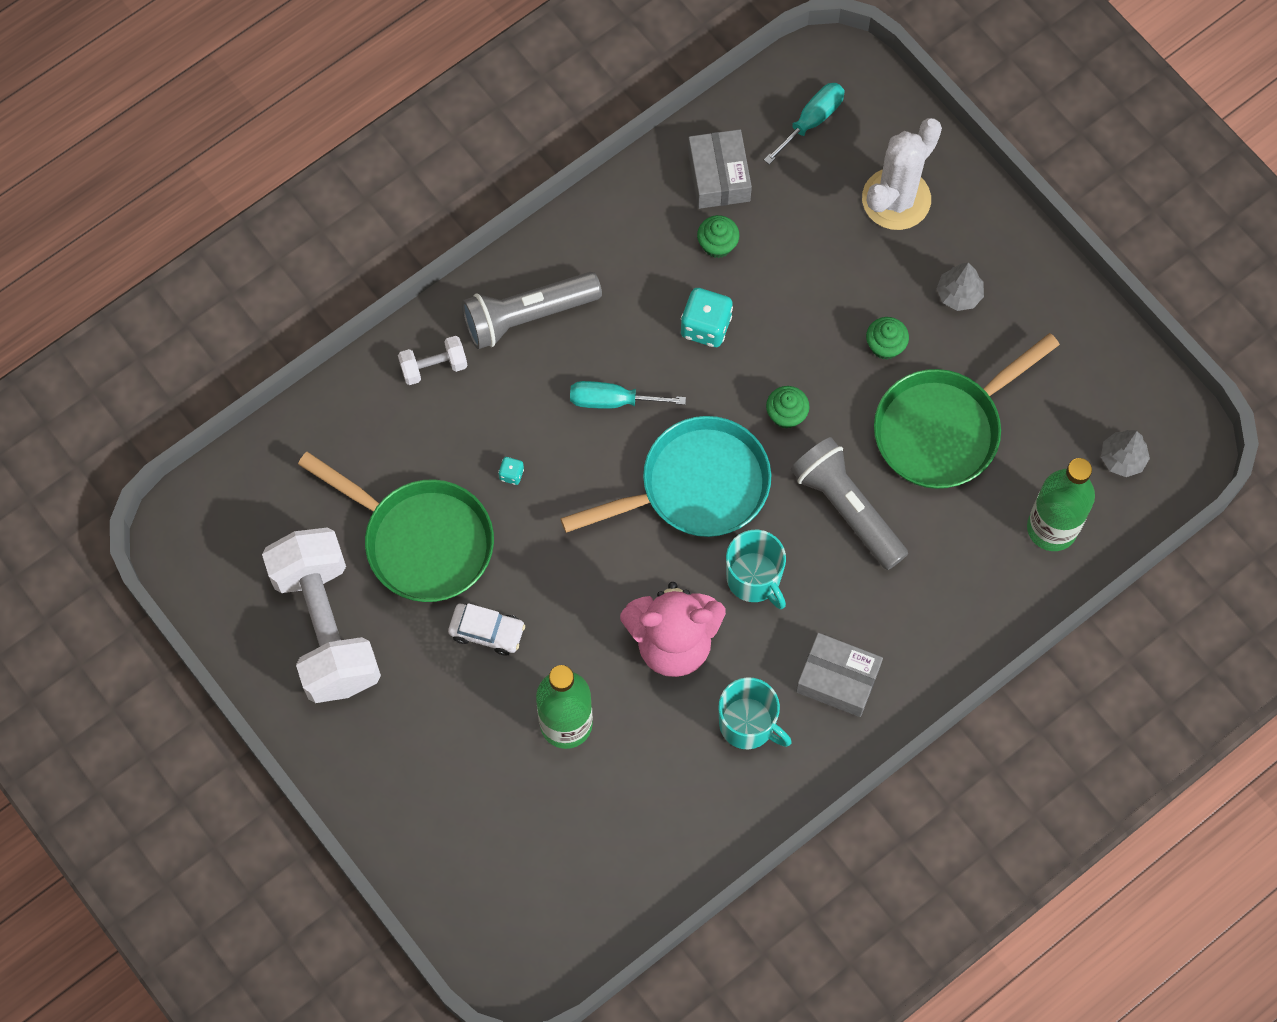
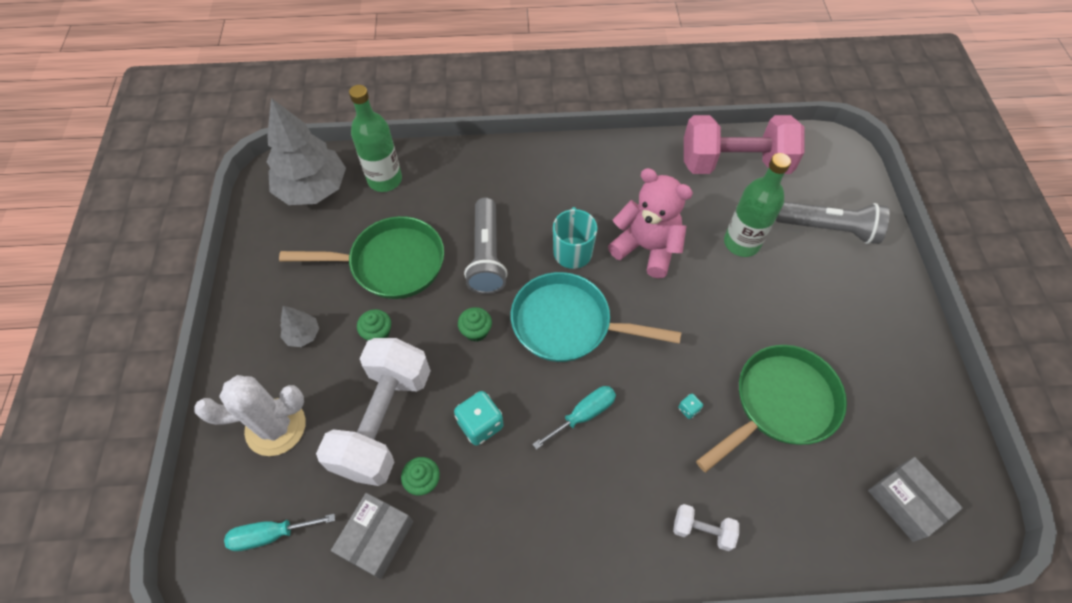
camera: 145 degrees left, 10 degrees down
white dumbbell [262,528,381,703] -> white dumbbell moved to [316,338,431,486]
green pan [298,452,494,602] -> green pan turned 75 degrees clockwise [696,345,847,472]
white car [448,603,525,655] -> none
grey flashlight [462,272,602,349] -> grey flashlight moved to [776,202,890,244]
turquoise screwdriver [570,381,686,409] -> turquoise screwdriver turned 75 degrees counterclockwise [533,386,616,450]
turquoise mug [719,677,792,749] -> none
grey box [796,633,883,717] -> grey box moved to [868,457,963,542]
grey tree [1101,430,1150,477] -> grey tree [267,98,346,205], size x2.25
none -> pink dumbbell [684,115,805,174]

